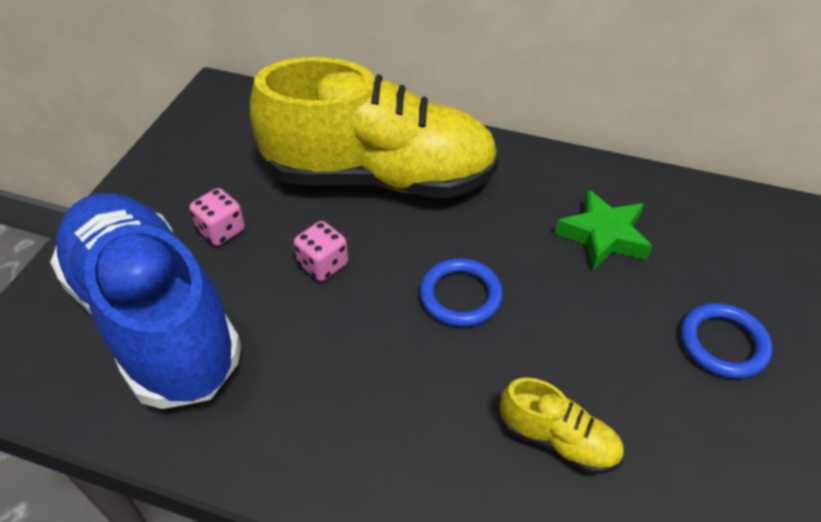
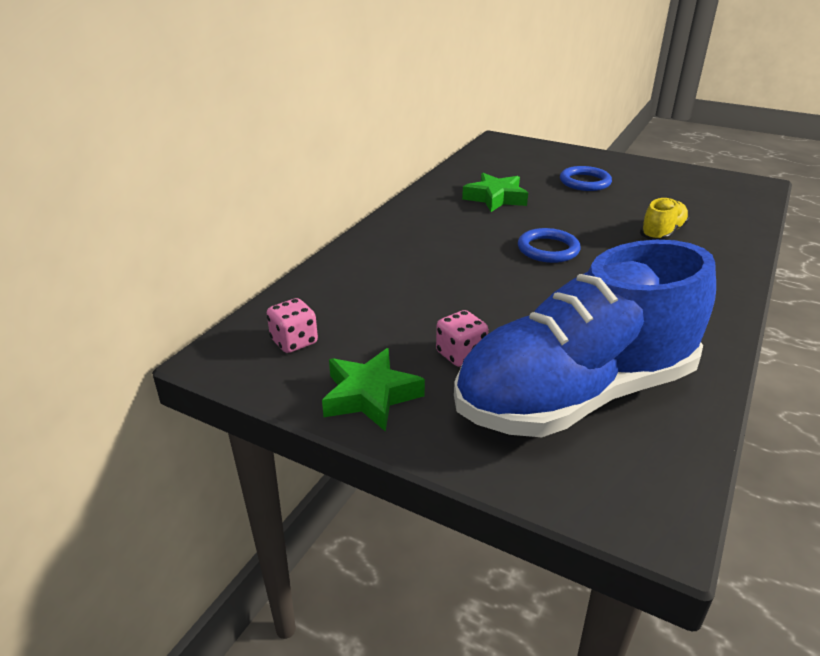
camera: 80 degrees left, 15 degrees down
yellow shoe [250,57,499,198] -> none
pink dice [294,221,348,281] -> pink dice moved to [267,298,318,353]
none -> green star [322,348,425,432]

